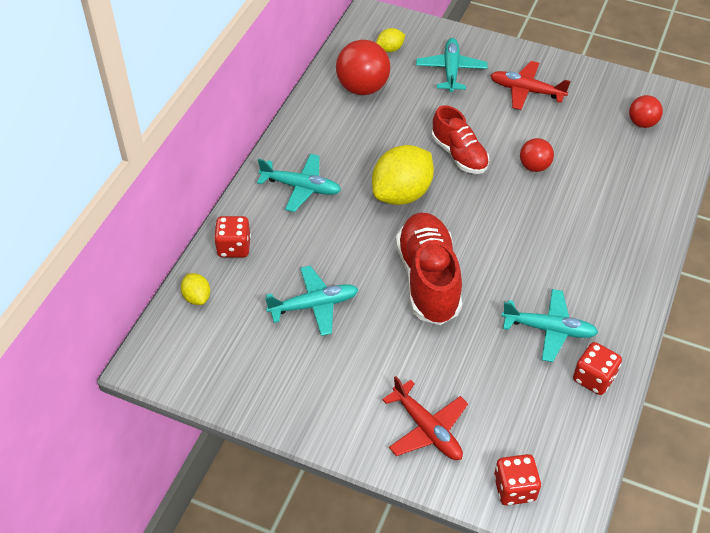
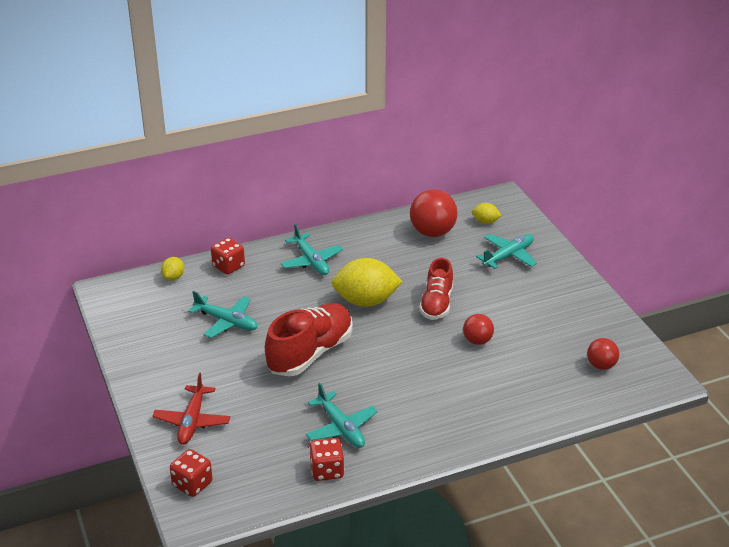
camera: 45 degrees right, 15 degrees down
red plane [490,61,571,110] -> none

